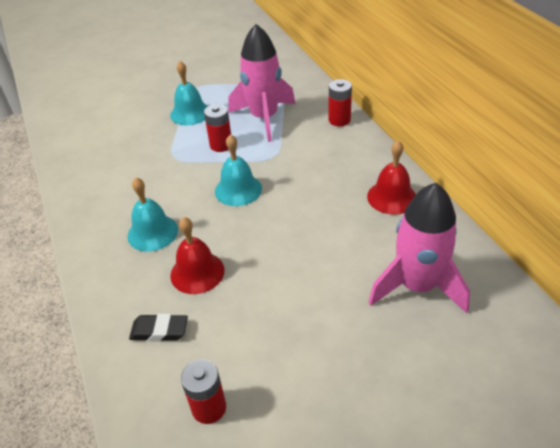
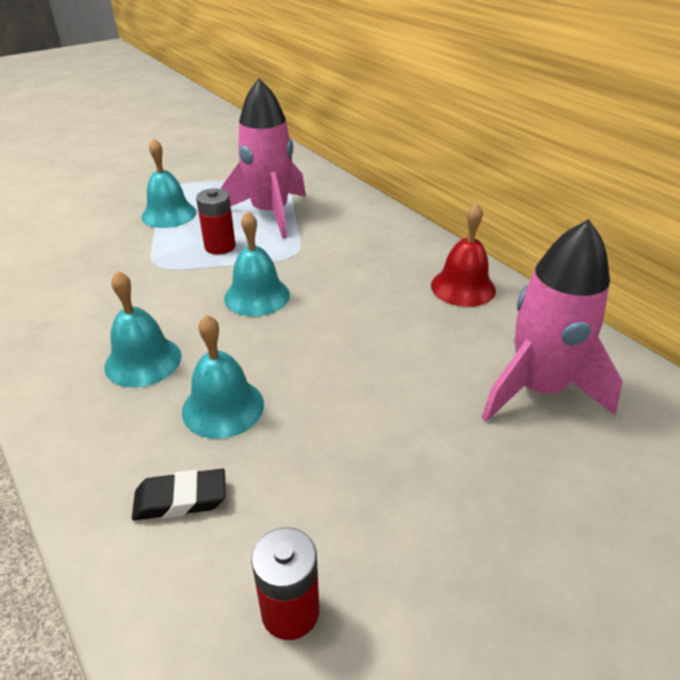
camera: 15 degrees left, 5 degrees down
red bell [170,217,225,294] -> turquoise bell [182,314,264,439]
red battery [329,79,352,126] -> none

